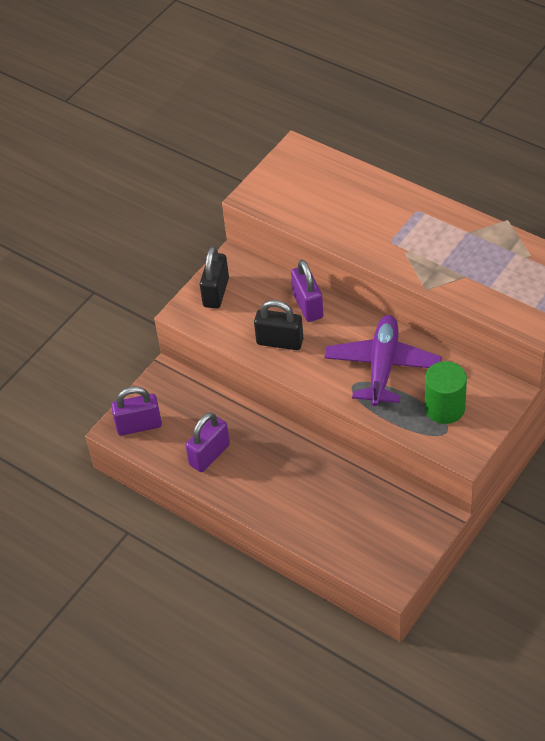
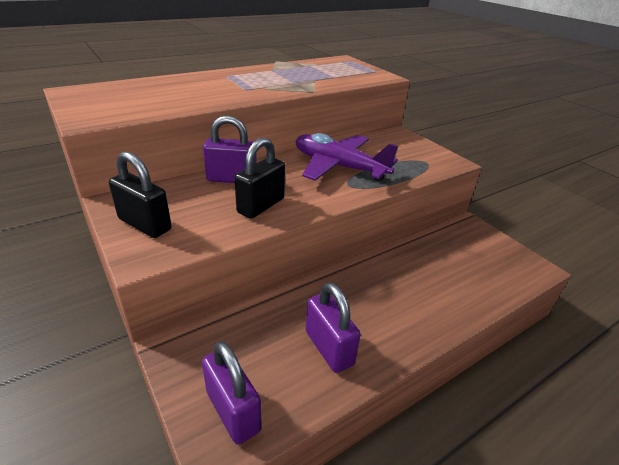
camera: 75 degrees left, 15 degrees down
purple padlock [111,386,162,436] -> purple padlock turned 45 degrees counterclockwise [202,341,262,445]
green cylinder [425,361,467,424] -> none

